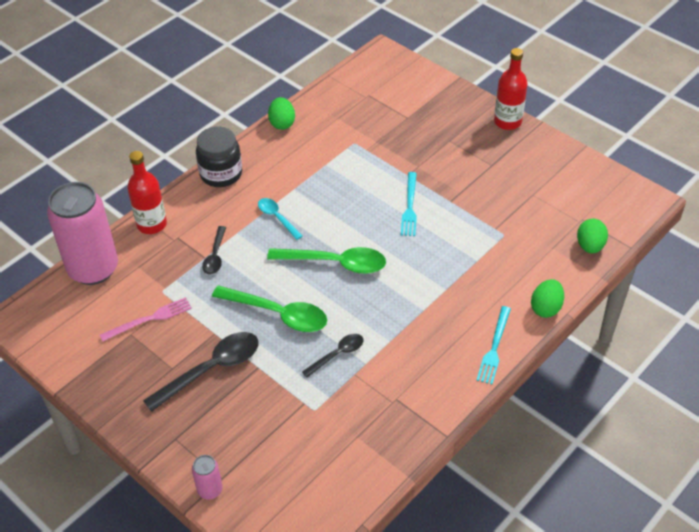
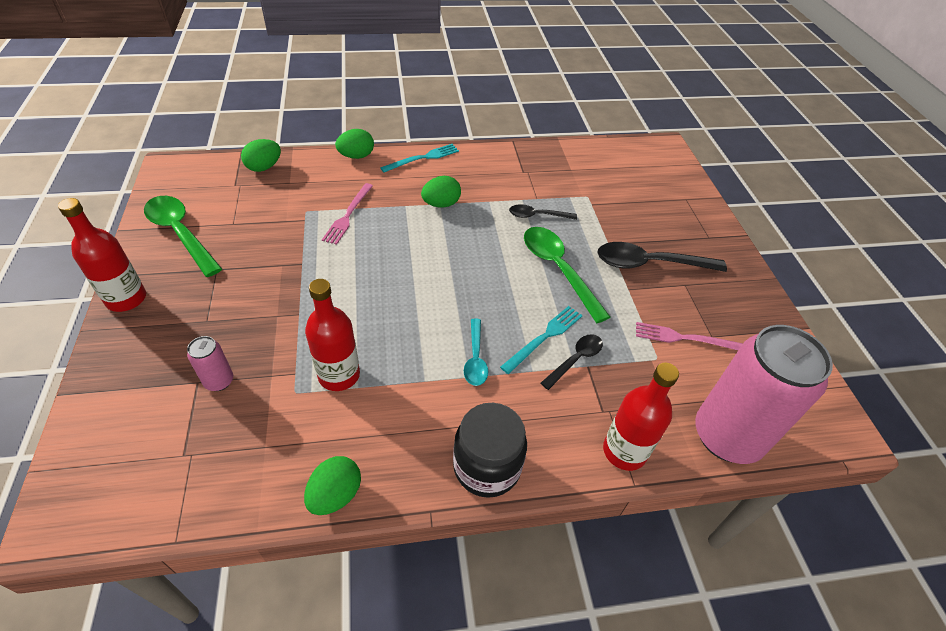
camera: 145 degrees left, 0 degrees up
pink can [192,455,223,499] -> pink can moved to [187,336,233,391]
green spoon [267,247,386,274] -> green spoon moved to [144,196,222,277]
turquoise fork [401,172,417,236] -> turquoise fork moved to [500,306,583,374]
none -> red bottle [305,279,360,391]
none -> pink fork [322,183,373,245]
none -> green egg [421,176,461,208]

